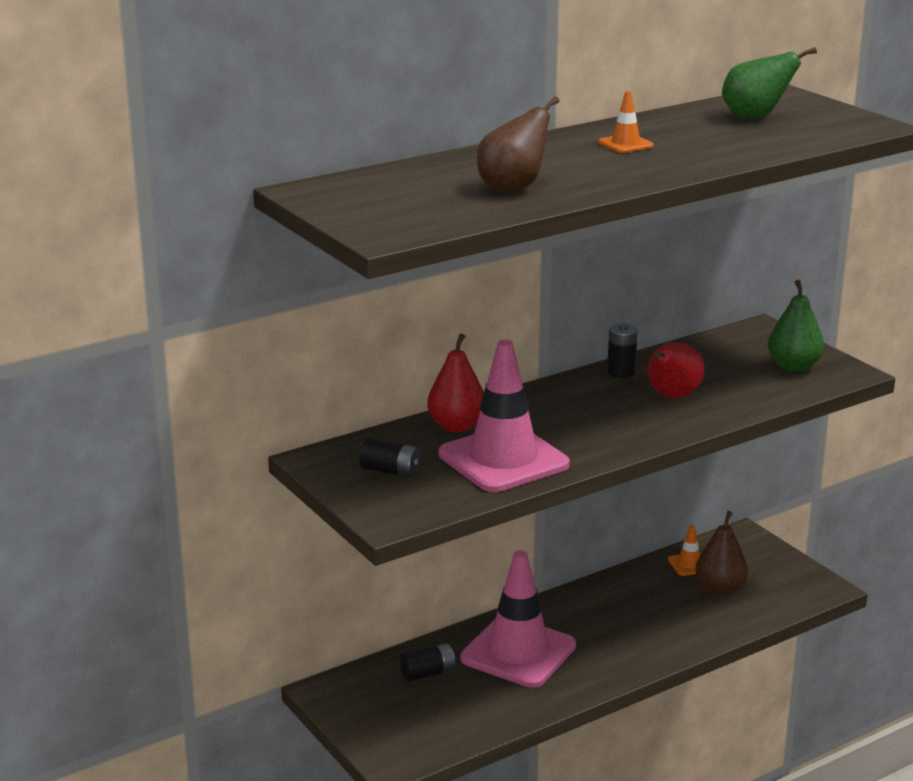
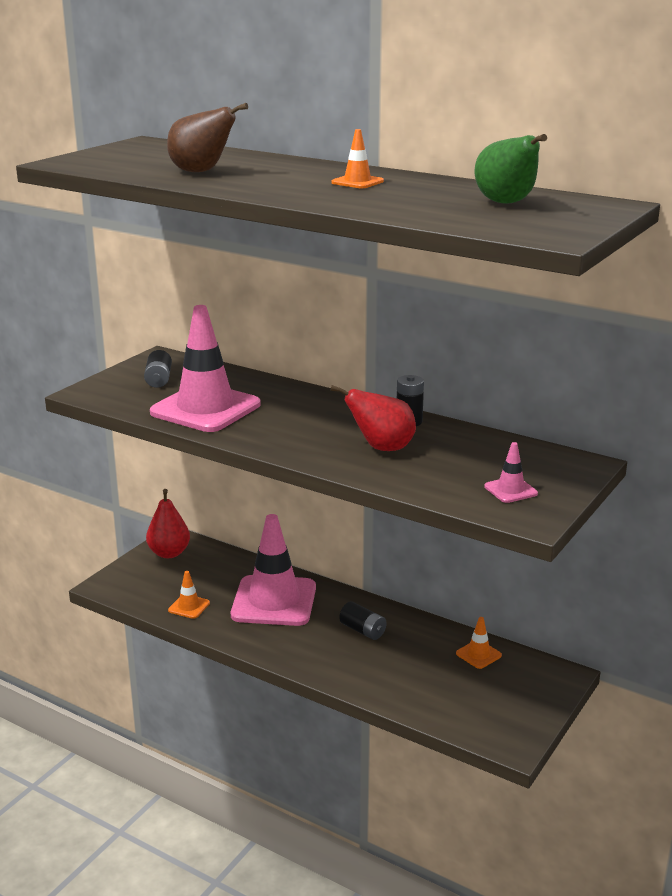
camera: 65 degrees right, 0 degrees up
black battery [400,643,455,682] -> black battery moved to [339,601,387,640]
red pear [427,334,484,432] -> red pear moved to [146,489,190,558]
brown pear [695,511,748,596] -> none
green pear [768,280,824,372] -> pink traffic cone [484,442,538,503]
none -> orange traffic cone [168,571,210,619]

